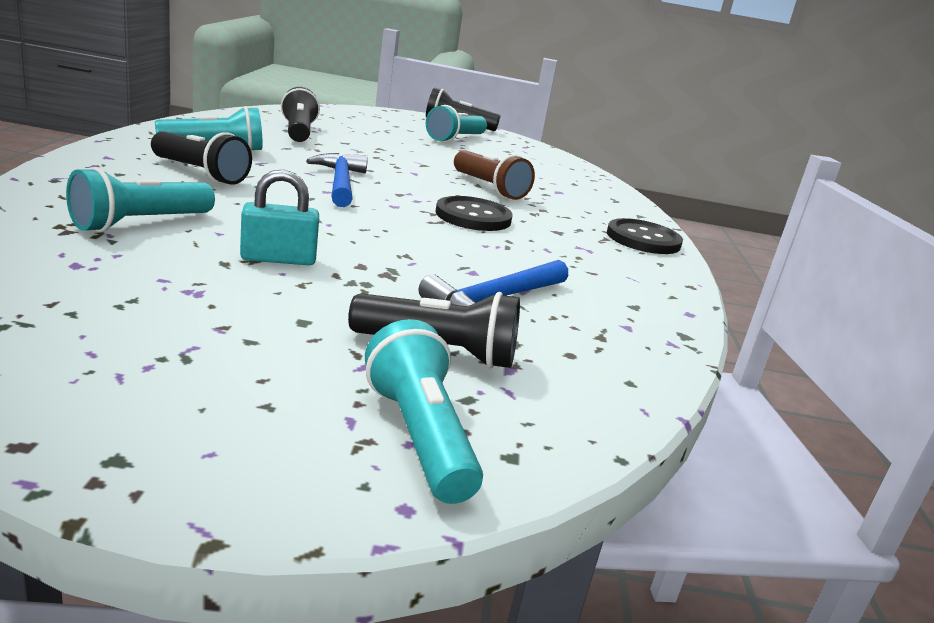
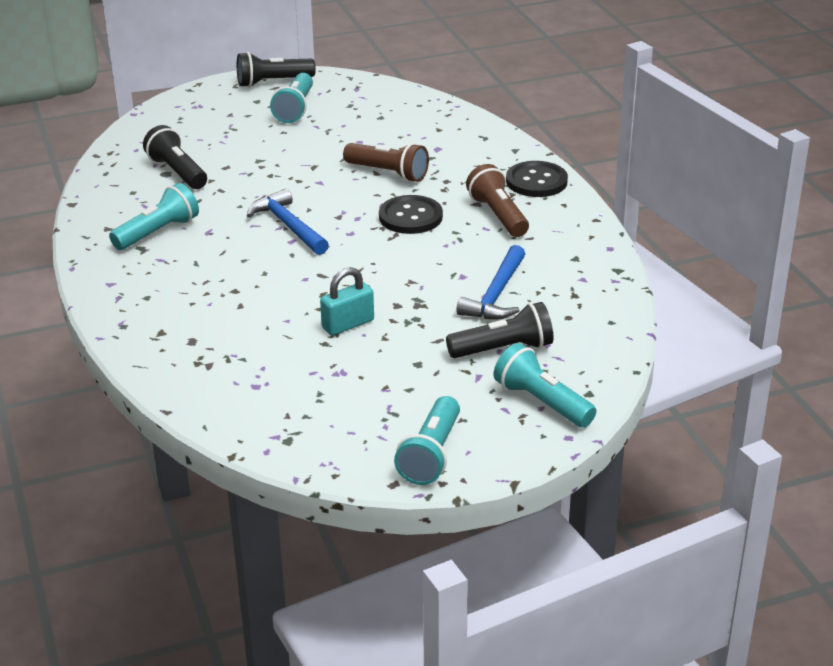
camera: 20 degrees left, 10 degrees up
turquoise flashlight [66,167,215,232] -> turquoise flashlight moved to [394,396,460,485]
black flashlight [151,131,252,185] -> none
none -> brown flashlight [466,164,529,237]

